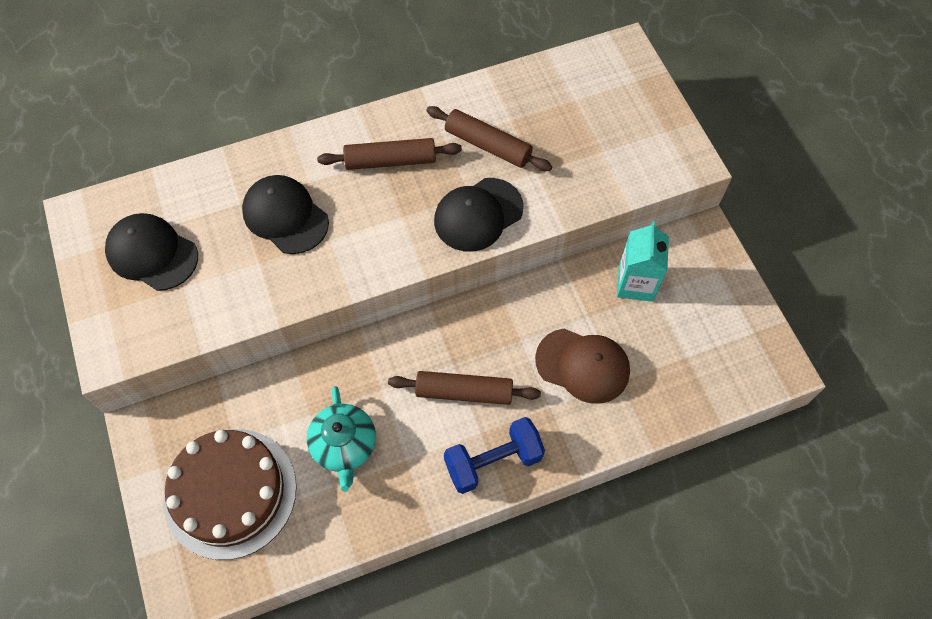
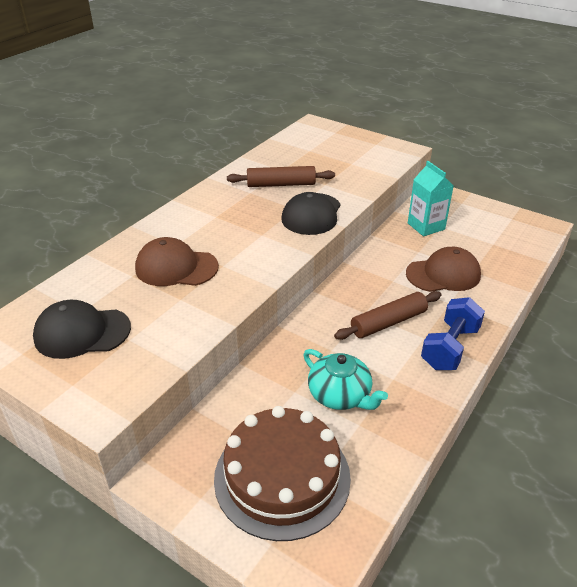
camera: 35 degrees left, 25 degrees down
black cap [242,175,329,254] -> brown cap [135,237,219,286]
brown rolling pin [317,138,462,170] -> none

